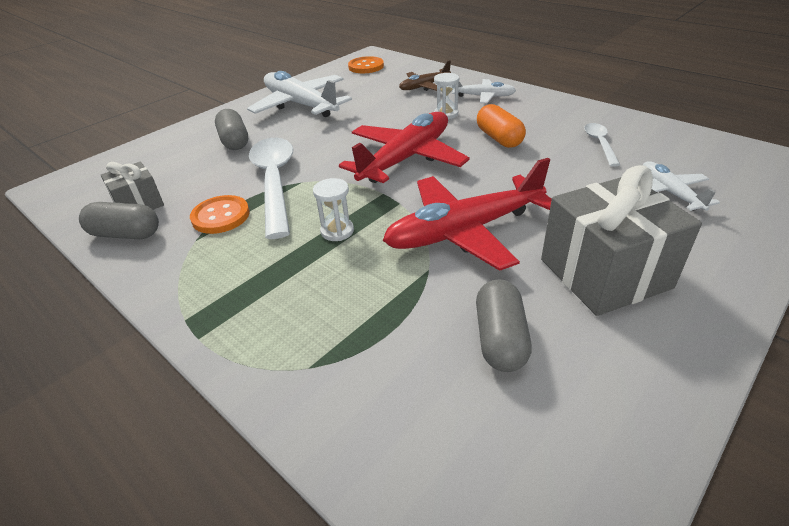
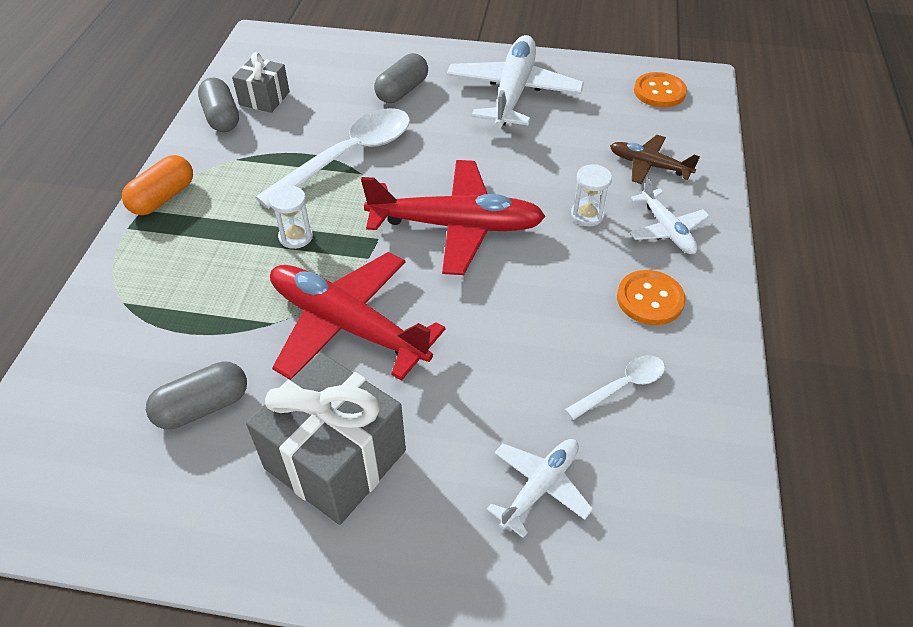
camera: 55 degrees right, 10 degrees up
orange button [190,195,250,234] -> orange button moved to [617,270,686,325]
orange capsule [477,104,526,148] -> orange capsule moved to [122,155,193,215]

